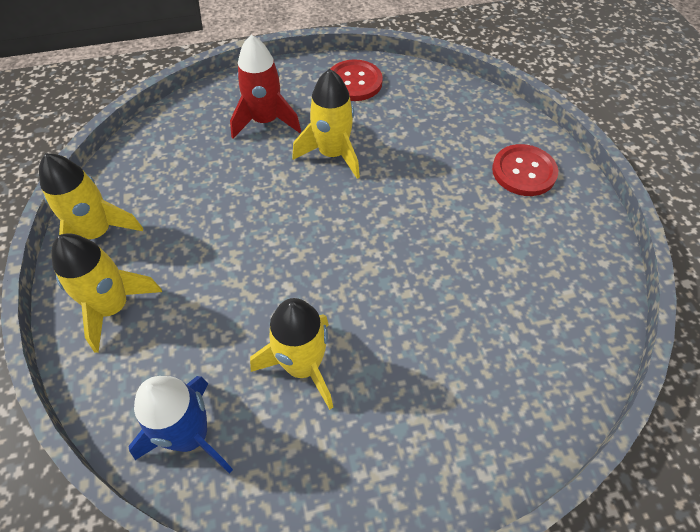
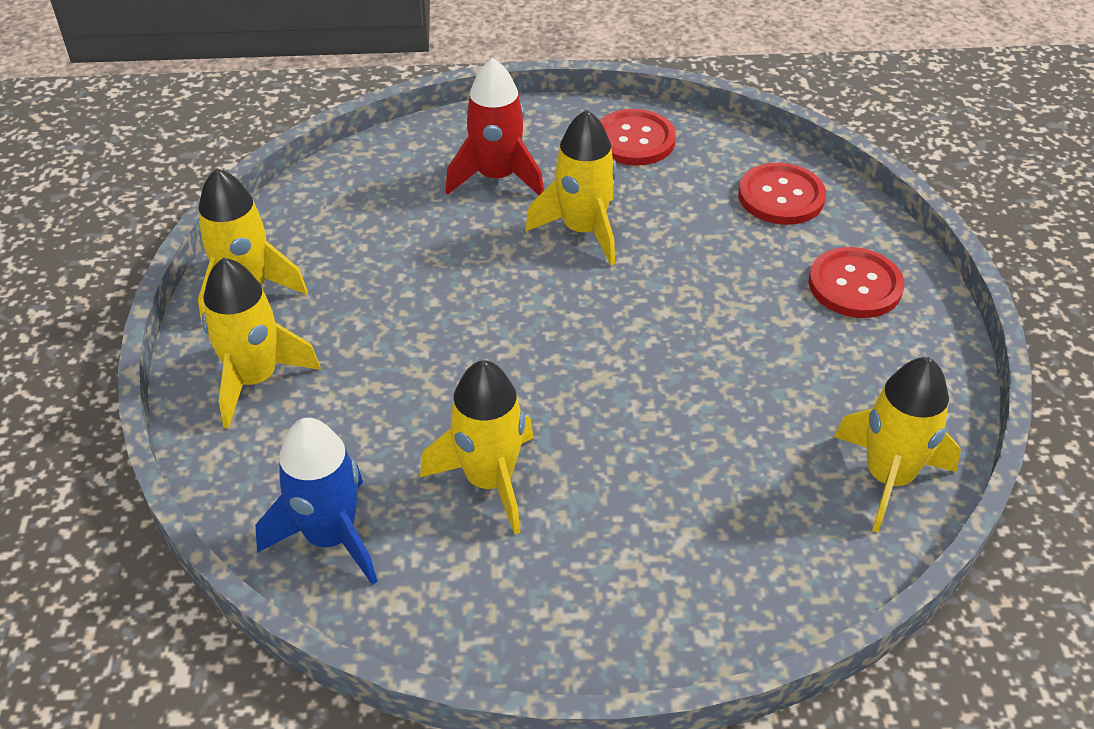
camera: 10 degrees right, 10 degrees down
none -> red button [738,163,826,225]
none -> yellow rocket [834,357,961,533]

